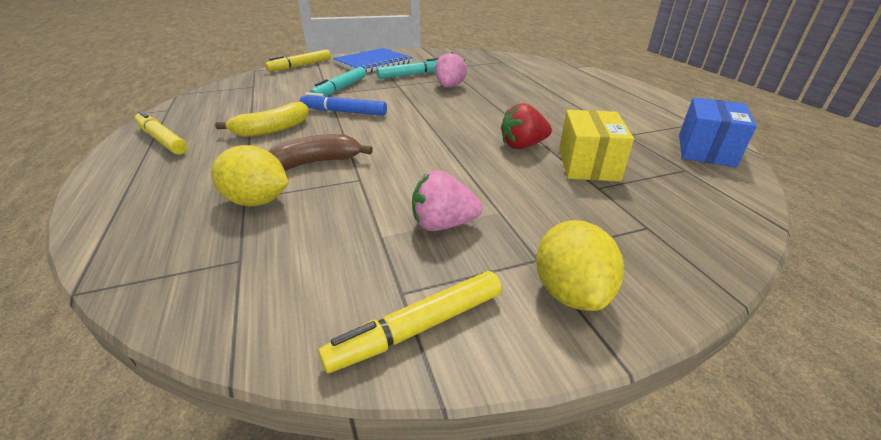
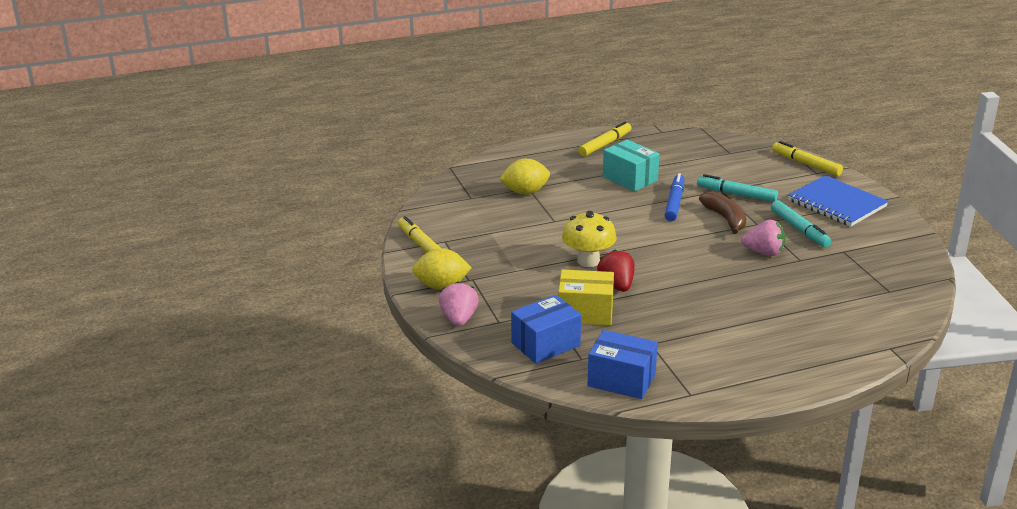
camera: 90 degrees right, 5 degrees down
yellow lemon [211,145,288,206] -> yellow lemon turned 60 degrees clockwise [499,159,550,195]
yellow banana [215,102,309,137] -> turquoise box [603,140,659,192]
brown banana [268,134,373,171] -> brown banana moved to [699,191,746,234]
pink strawberry [412,170,483,231] -> pink strawberry moved to [439,282,479,326]
none -> blue box [511,295,581,364]
none -> yellow mushroom [562,211,617,267]

